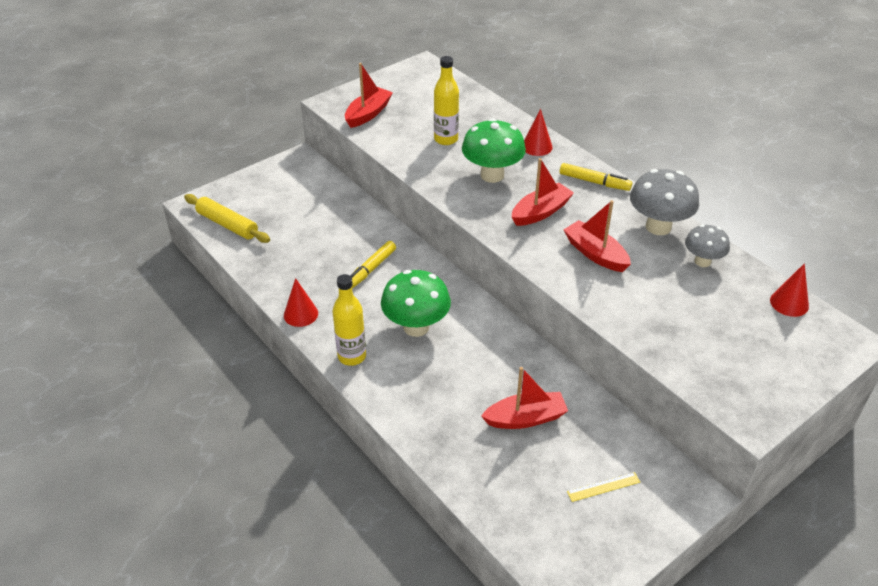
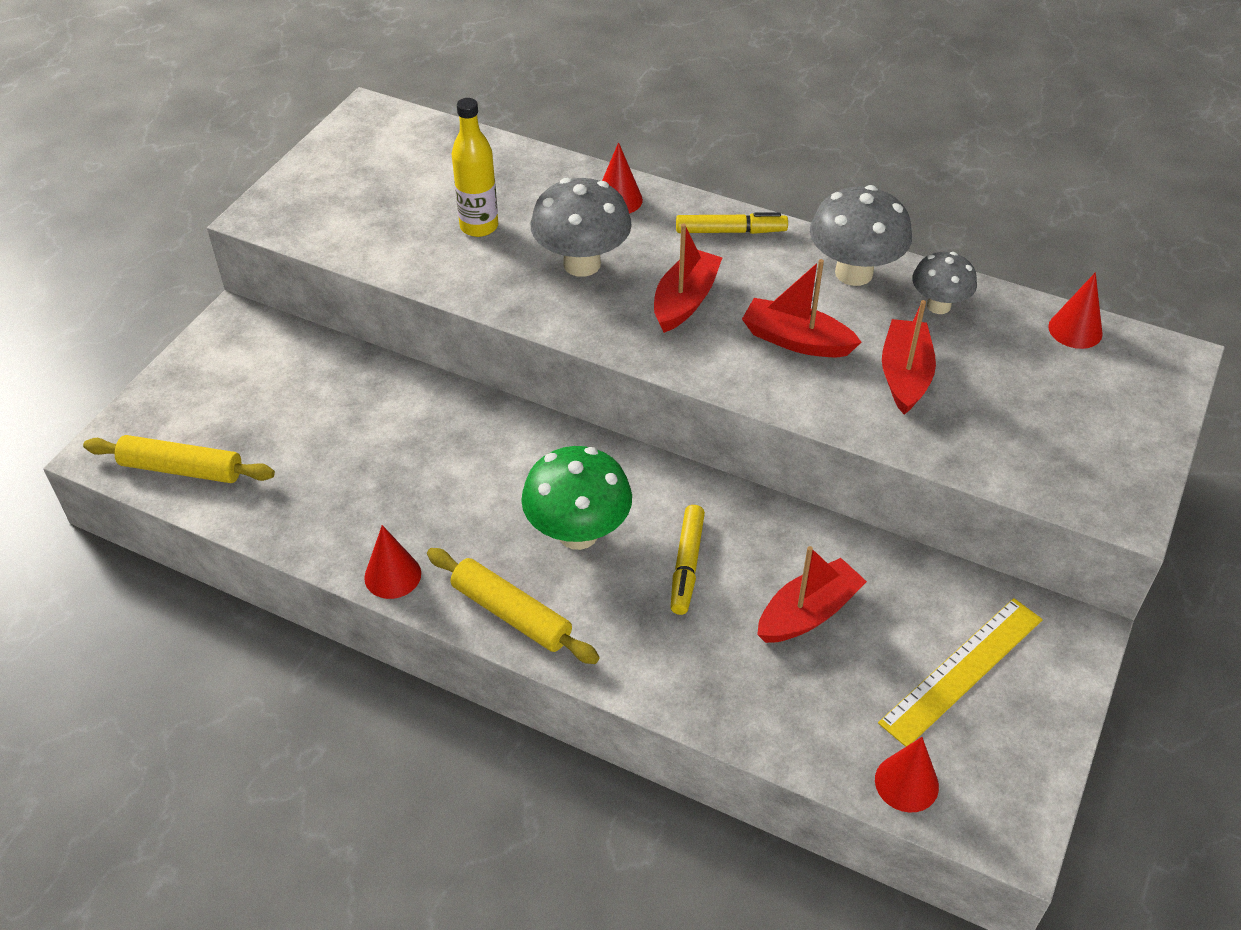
camera: 25 degrees left, 5 degrees up
yellow bottle [332,274,366,366] -> yellow rolling pin [427,548,599,664]
red boat [345,63,393,128] -> red boat moved to [882,300,936,415]
yellow marker [350,241,396,289] -> yellow marker moved to [671,505,705,615]
green mushroom [462,118,526,183] -> grey mushroom [531,178,632,277]
yellow ruler [567,472,640,502] -> yellow ruler [878,598,1043,747], size x2.00
none -> red cone [875,737,939,813]

